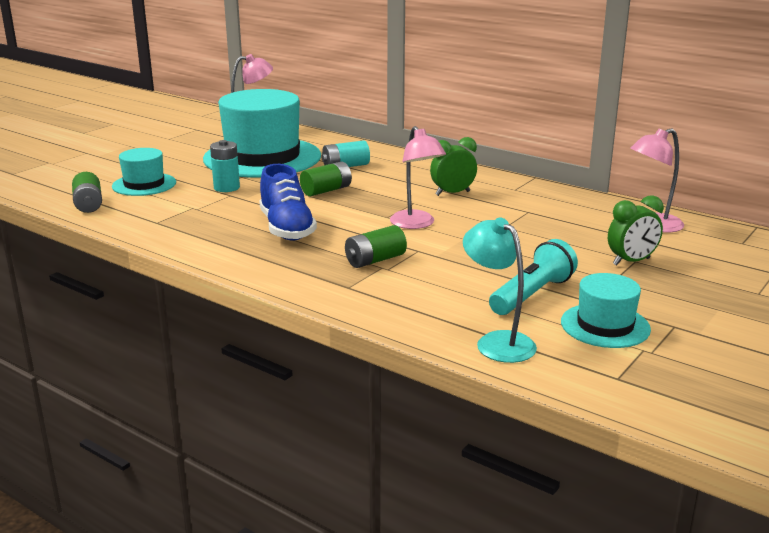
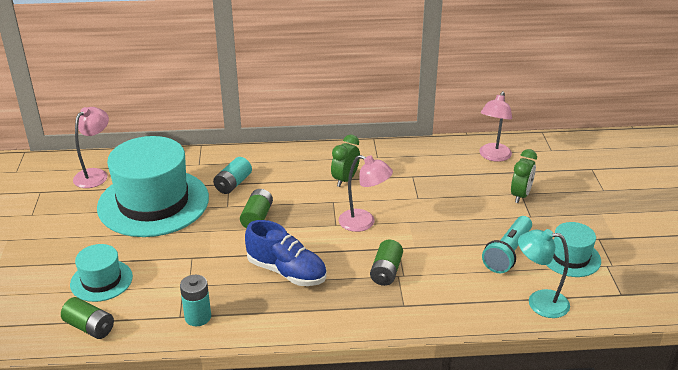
camera: 40 degrees left, 10 degrees up
turquoise battery [210,140,240,192] -> turquoise battery moved to [180,275,211,326]
turquoise flashlight [489,239,578,315] -> turquoise flashlight turned 150 degrees counterclockwise [482,216,532,273]

